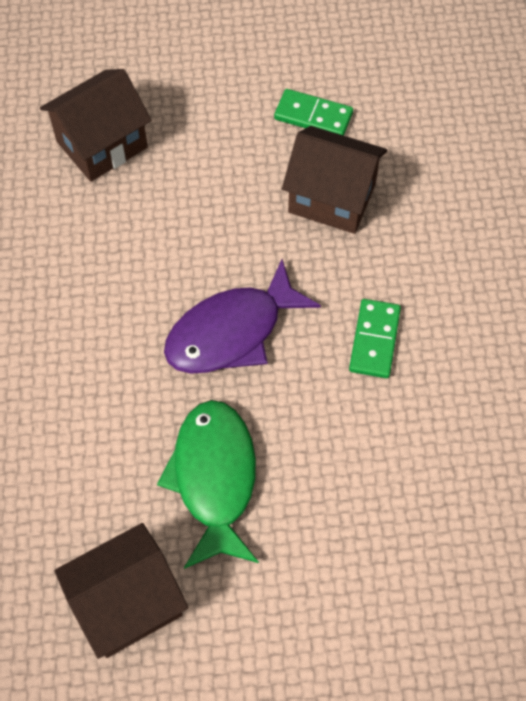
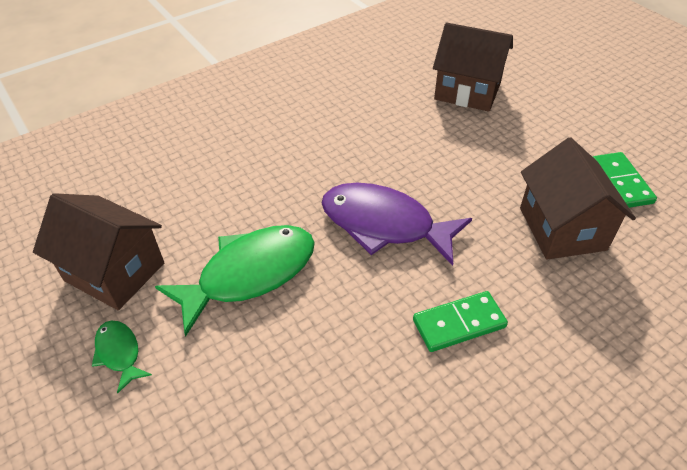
camera: 60 degrees right, 15 degrees down
none -> green fish [92,320,152,393]

